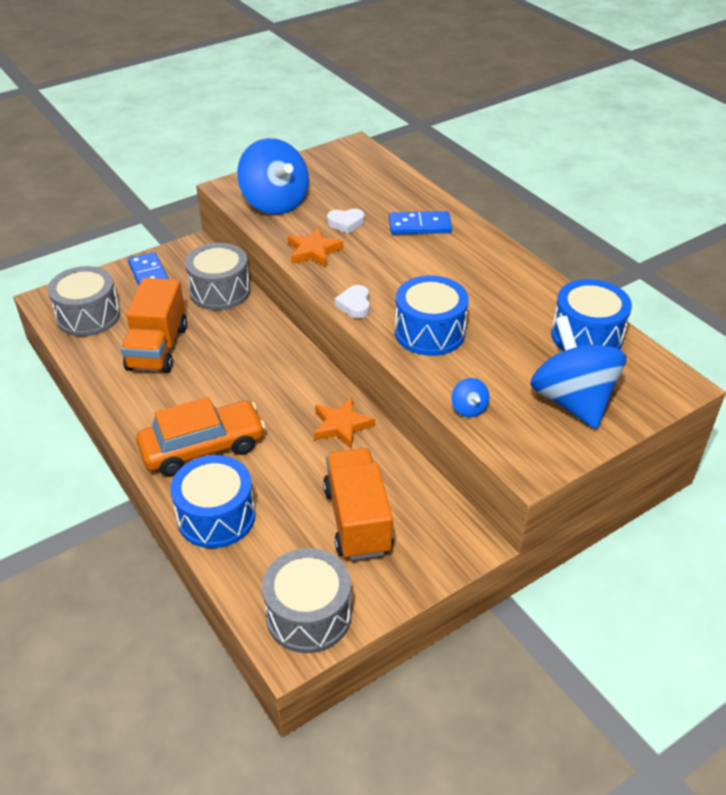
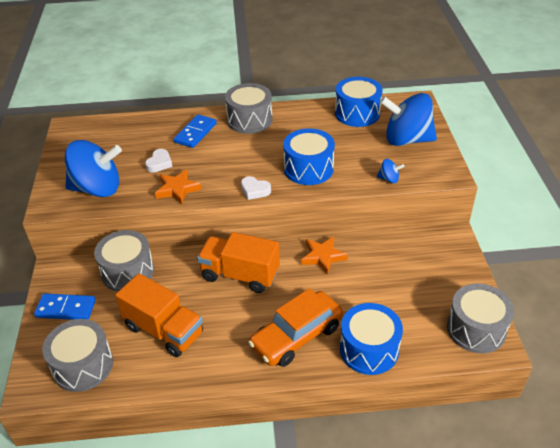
camera: 60 degrees left, 0 degrees up
orange car [136,397,265,476] -> orange car turned 135 degrees counterclockwise [248,288,343,367]
orange truck [323,448,393,560] -> orange truck moved to [197,232,280,293]
none -> grey drum [225,83,273,134]

